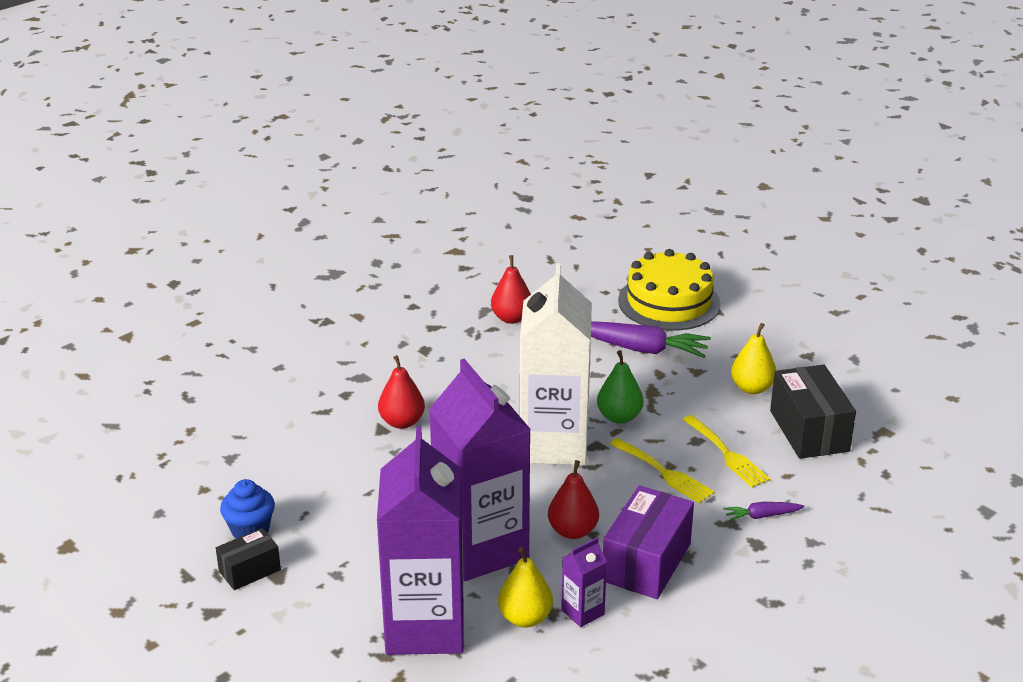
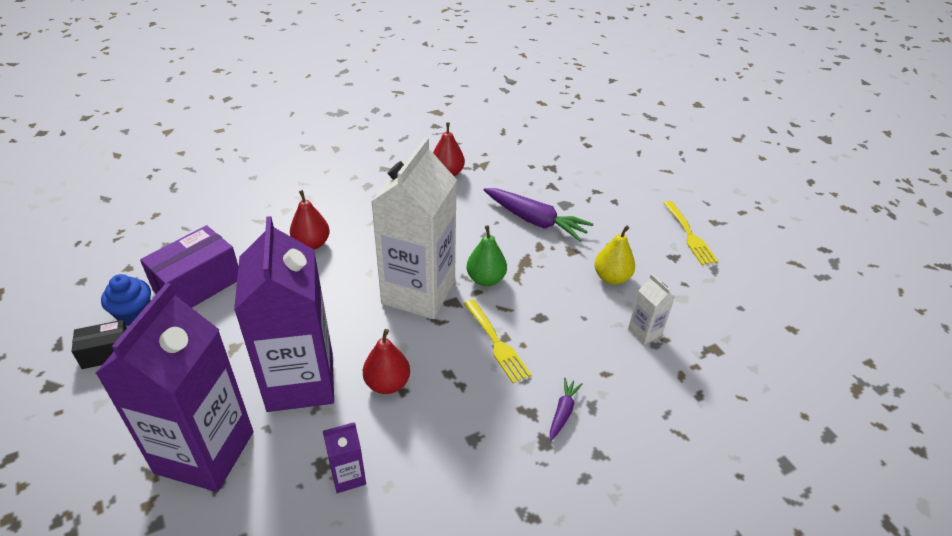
camera: 15 degrees right, 10 degrees up
yellow pear [498,547,553,628] -> none
purple box [603,486,694,599] -> purple box moved to [140,225,239,308]
yellow cake [618,249,721,331] -> none
yellow fork [683,415,770,487] -> yellow fork moved to [664,201,718,265]
purple carrot [723,502,805,522] -> purple carrot turned 105 degrees clockwise [550,378,583,441]
black box [770,365,856,459] -> white carton [628,274,675,345]

